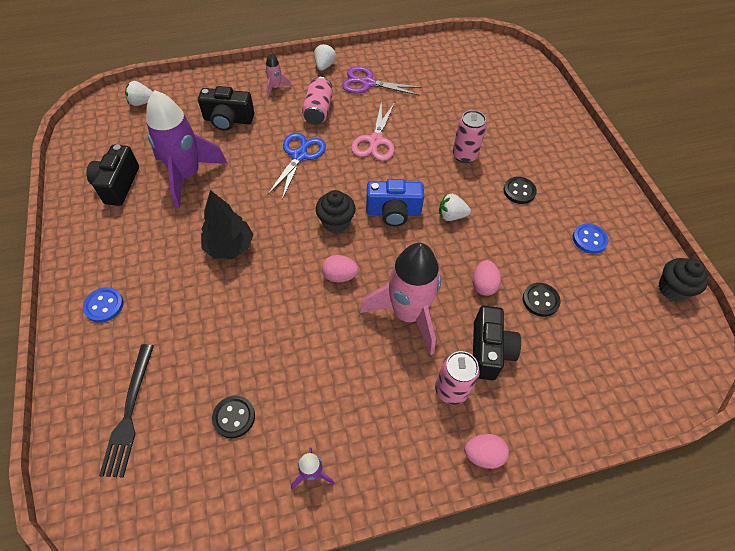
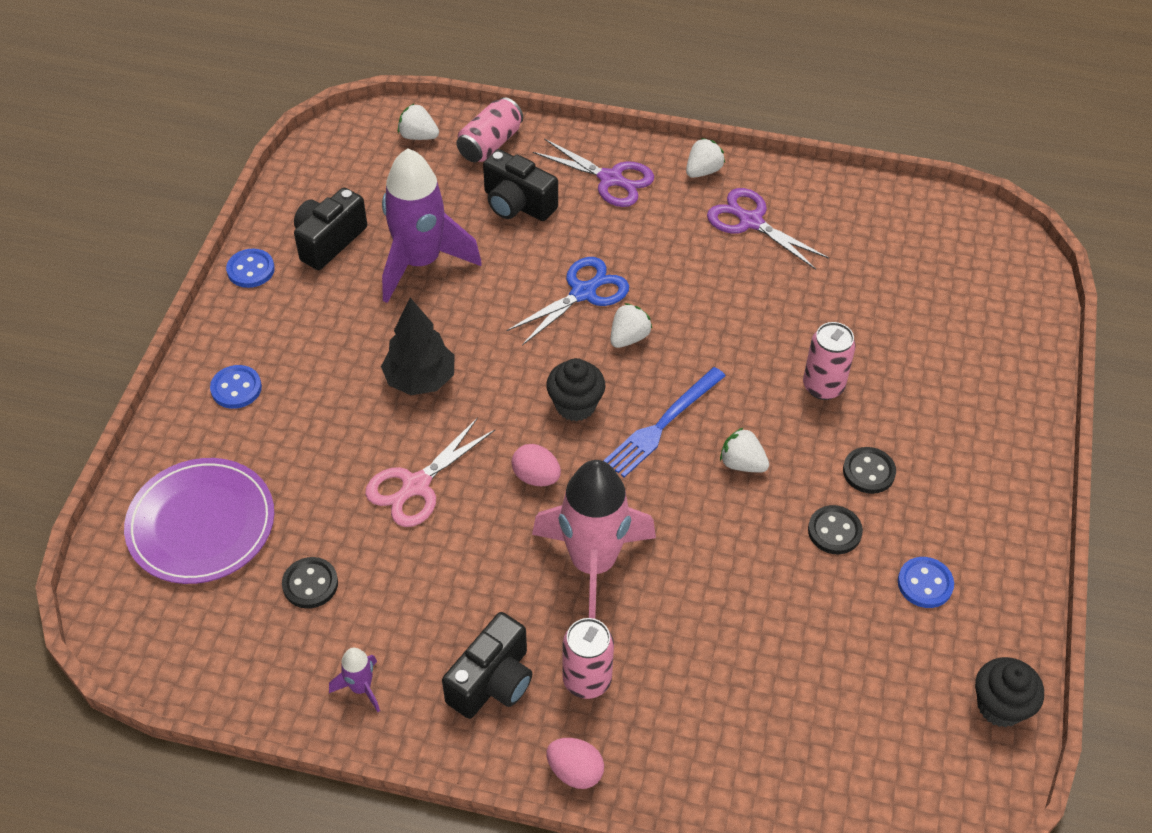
camera: 30 degrees right, 5 degrees down
black fork [99,344,154,478] -> purple plate [124,458,274,584]
pink rocket [265,53,292,97] -> purple scissors [533,138,654,207]
pink can [302,77,333,125] -> pink can moved to [456,97,523,162]
pink scissors [351,100,395,161] -> pink scissors moved to [365,417,496,527]
blue camera [366,179,424,226] -> blue fork [603,367,726,477]
pink egg [473,260,501,296] -> none
black camera [473,306,521,380] -> black camera moved to [442,612,533,719]
black button [523,283,561,317] -> black button moved to [808,505,863,554]
none -> blue button [226,249,275,288]
none -> white strawberry [610,303,653,348]

